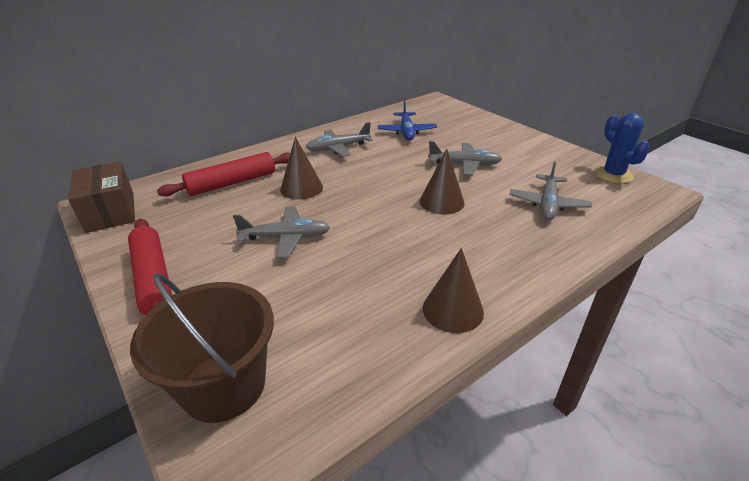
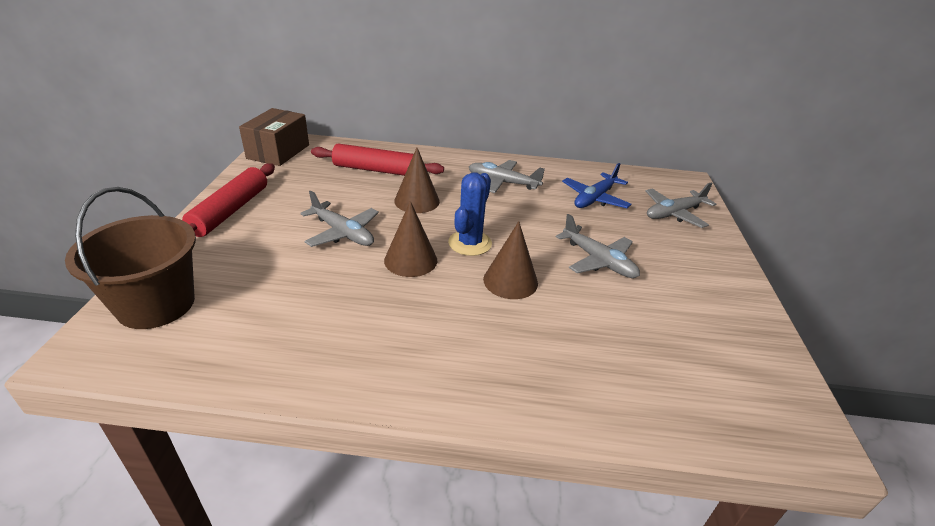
camera: 40 degrees right, 0 degrees up
brown cone [423,248,484,333] -> brown cone moved to [384,201,437,277]
grey plane [510,161,592,220] -> grey plane moved to [646,183,716,228]
blue cactus [595,113,650,183] -> blue cactus moved to [448,172,492,256]

